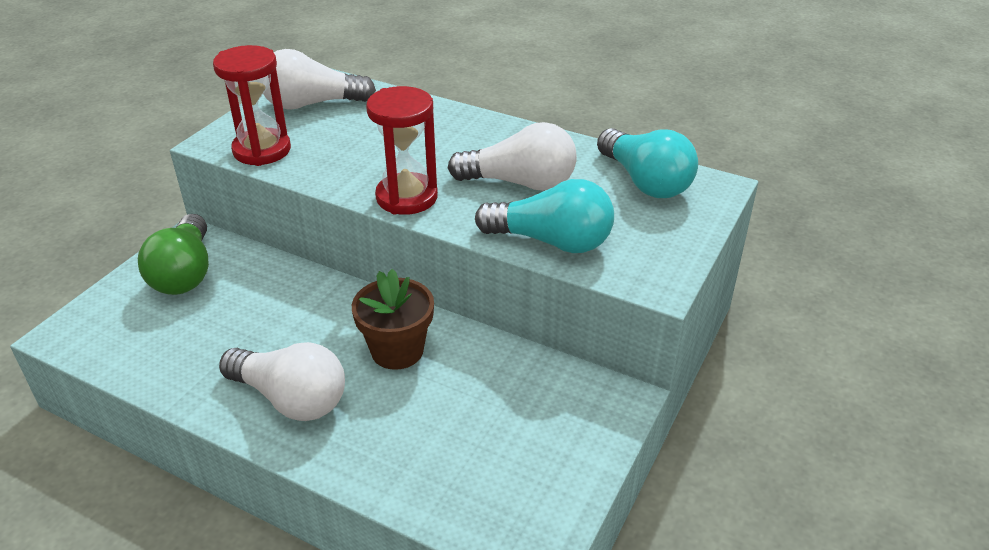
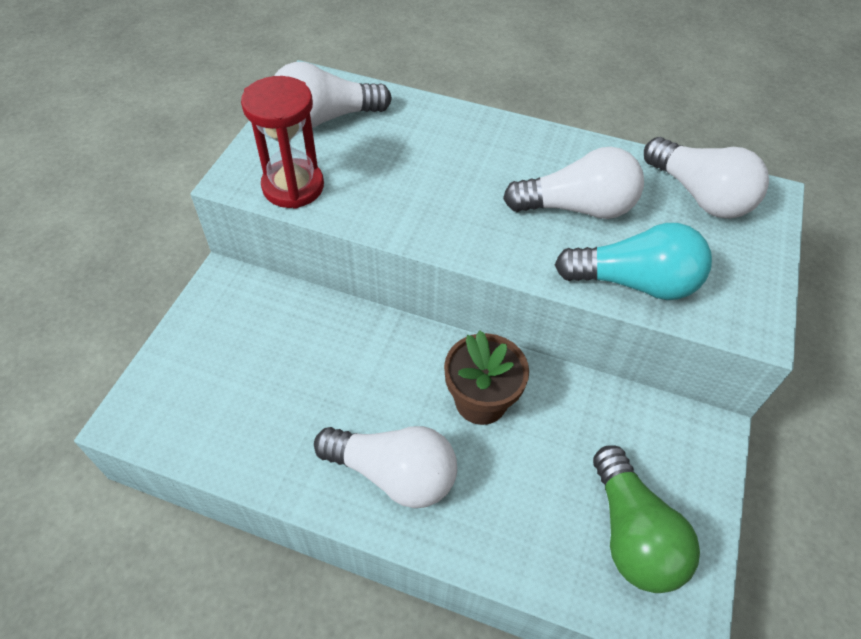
camera: 10 degrees left, 15 degrees up
green light bulb [138,214,209,295] -> green light bulb moved to [593,445,700,593]
red hourglass [366,86,438,215] -> none
turquoise light bulb [597,128,698,198] -> white light bulb [644,137,769,219]

